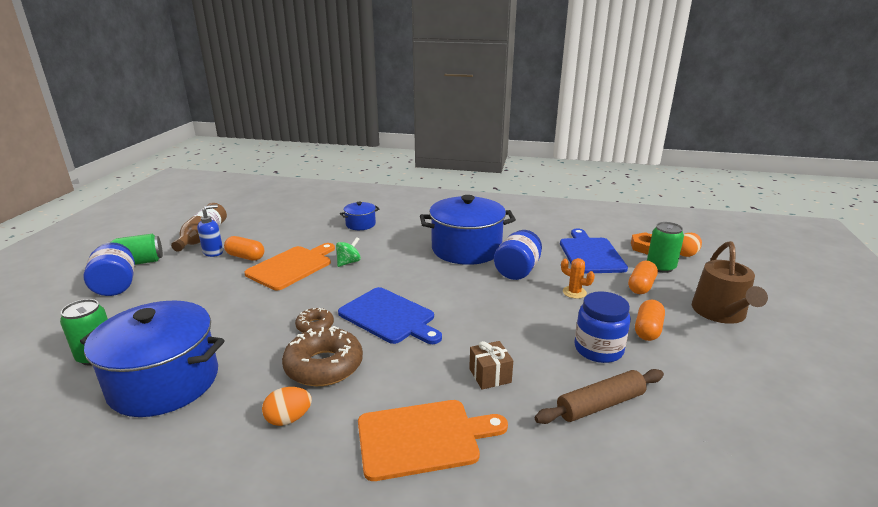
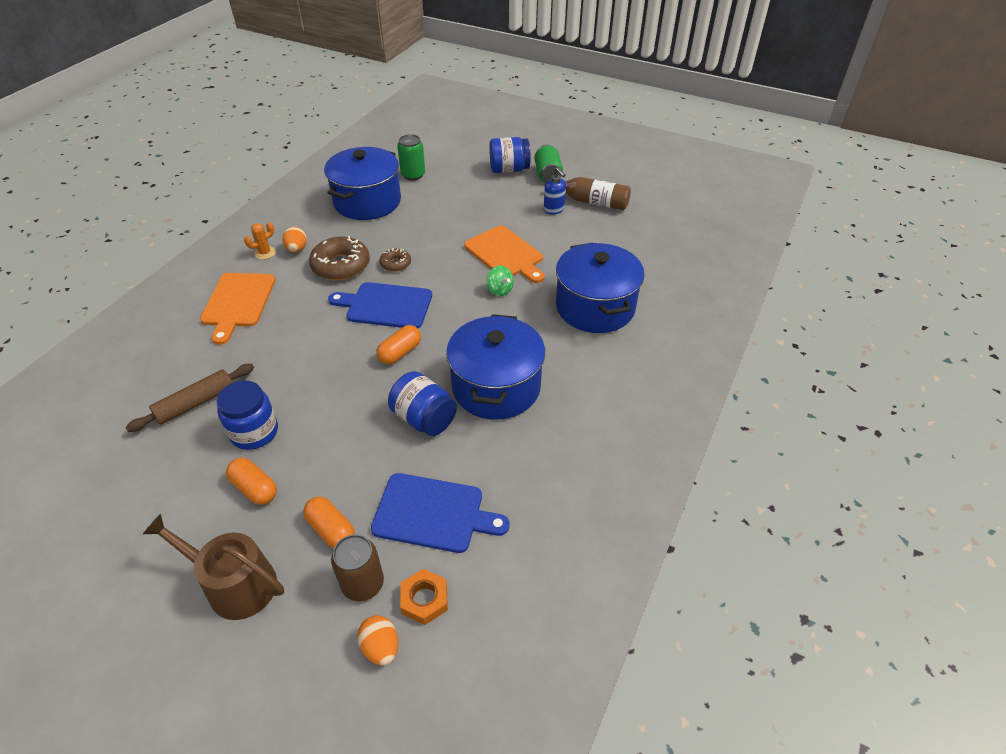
camera: 105 degrees right, 20 degrees up
orange capsule [224,236,264,261] -> orange capsule moved to [376,325,421,365]
blue cutting board [338,287,442,344] -> blue cutting board turned 45 degrees clockwise [328,282,432,328]
blue pot [340,202,379,230] -> blue pot [556,243,645,333], size x2.14
brown gift [469,341,513,390] -> none
brown rolling pin [535,369,664,424] -> brown rolling pin turned 60 degrees clockwise [125,364,254,432]
orange cactus [561,258,595,299] -> orange cactus moved to [244,222,276,260]
green can [647,222,684,273] -> brown can [331,534,384,601]

